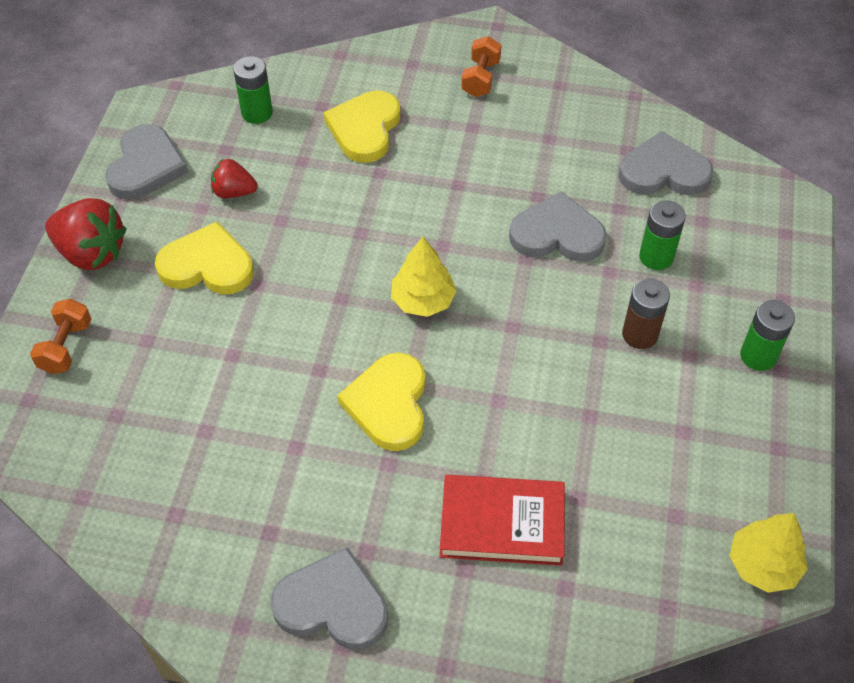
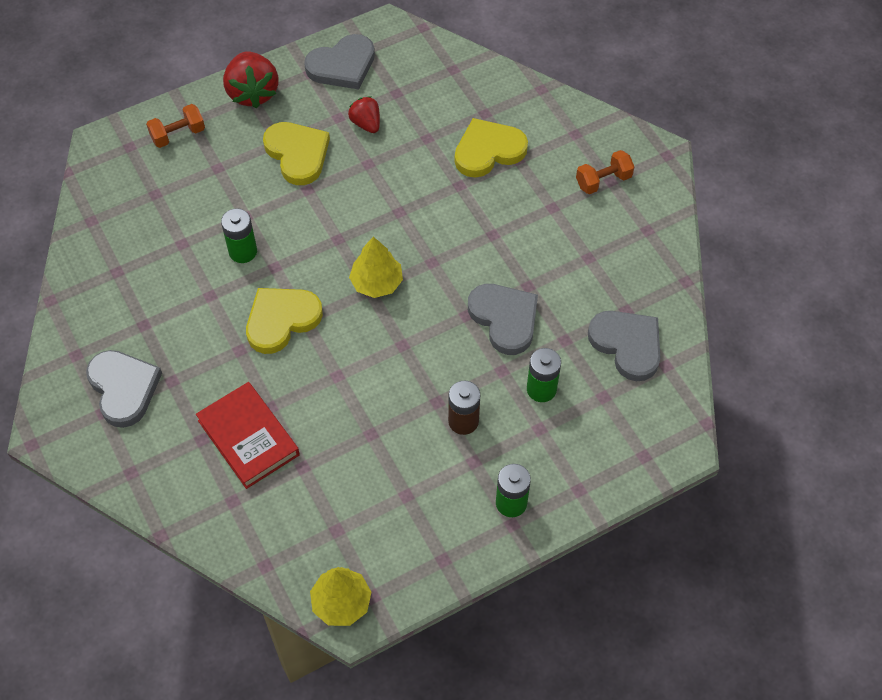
camera: 50 degrees right, 5 degrees up
green battery [233,56,273,124] -> green battery moved to [221,208,257,263]

